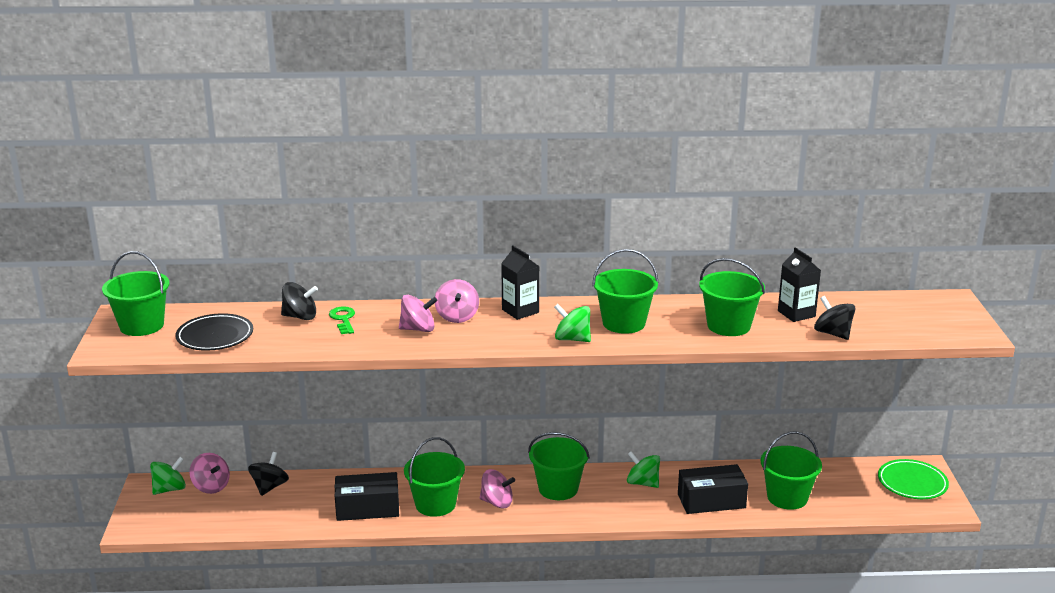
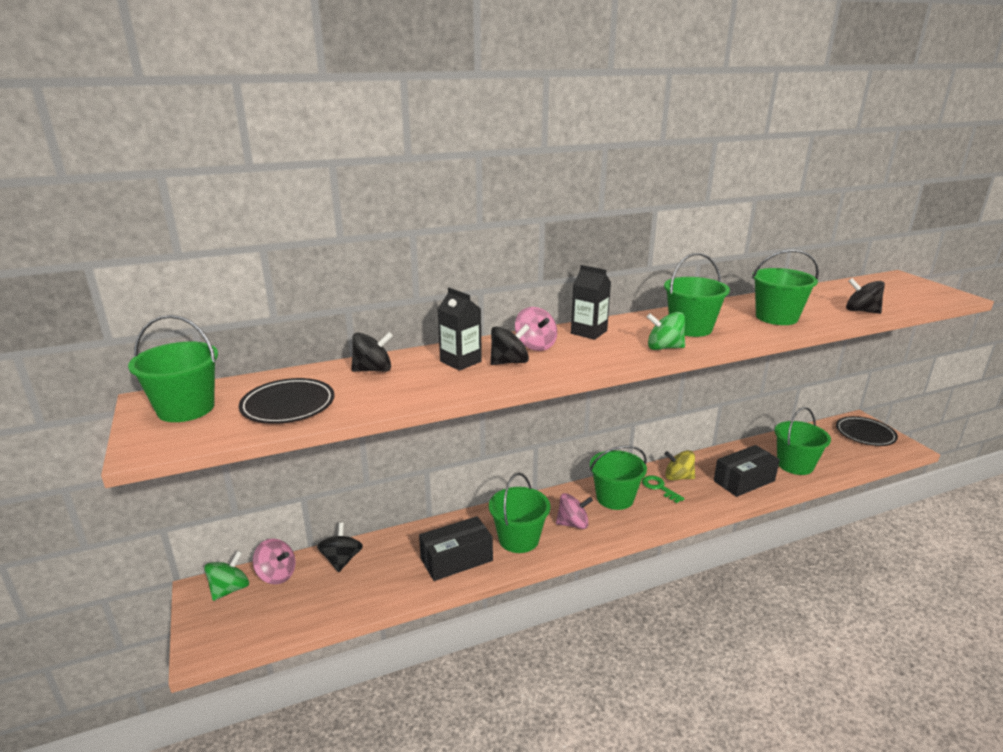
camera: 20 degrees left, 0 degrees up
green key [329,306,355,334] -> green key moved to [642,475,684,503]
pink spinning top [399,295,438,332] -> black spinning top [490,324,530,365]
green spinning top [627,451,660,488] -> yellow spinning top [665,450,695,481]
black carton [778,247,821,322] -> black carton moved to [438,288,482,371]
green plate [878,459,949,499] -> black plate [836,416,898,446]

